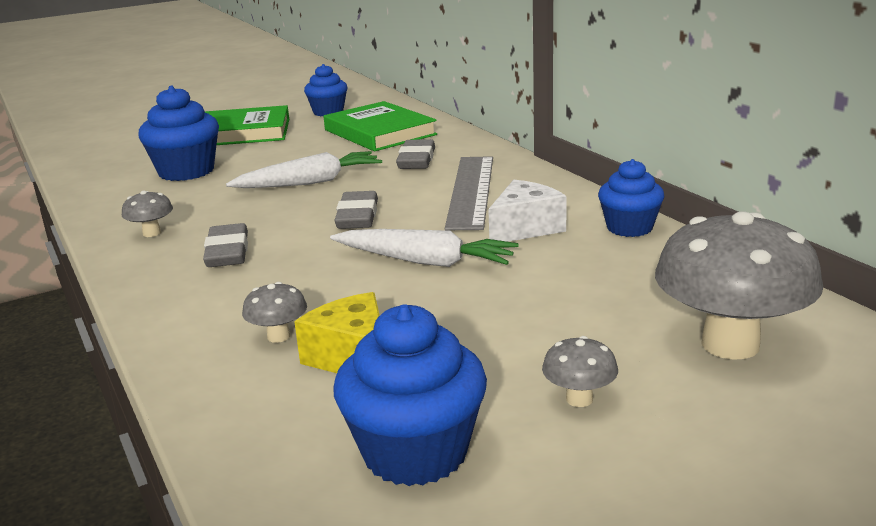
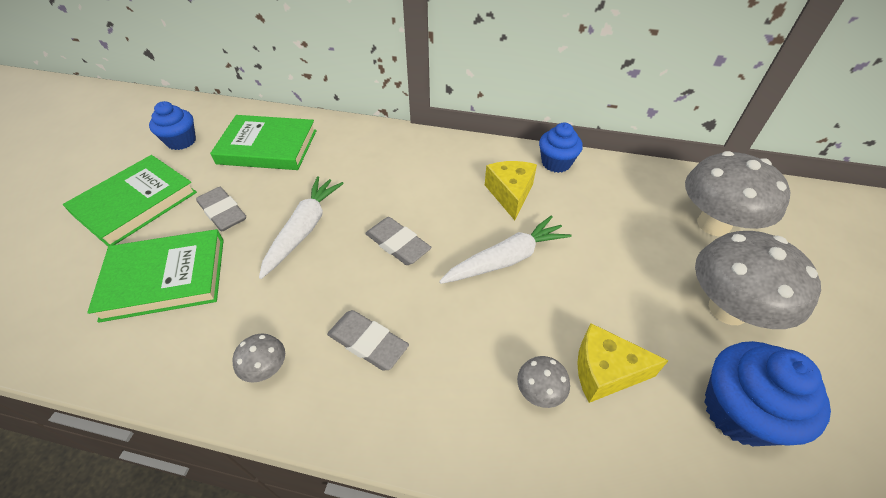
camera: 50 degrees left, 25 degrees up
blue cupcake [138,86,219,181] -> green book [87,229,224,323]
grey eraser [396,139,435,169] -> grey eraser moved to [196,187,246,232]
grey ruler [445,156,493,230] -> none
white cheese [488,180,567,242] -> yellow cheese [485,161,537,220]
grey mushroom [542,336,618,407] -> grey mushroom [695,231,821,329], size x2.27

